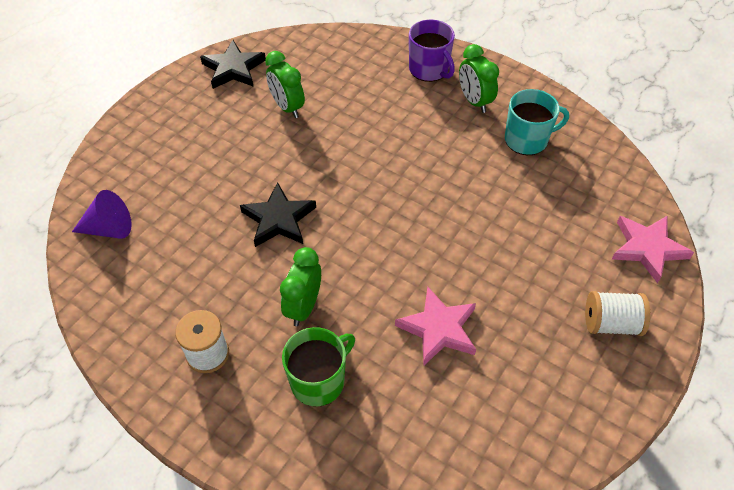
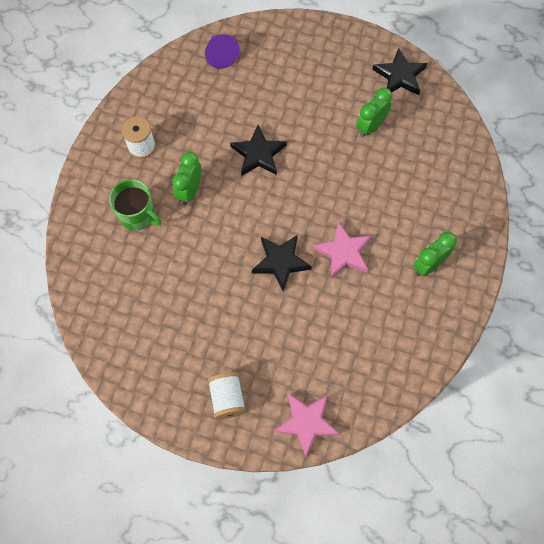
camera: 75 degrees right, 15 degrees up
green clock [280,247,321,326] -> green clock turned 75 degrees counterclockwise [172,152,201,205]
pink star [395,287,476,365] -> pink star moved to [313,222,371,279]
purple mug [409,20,455,82] -> none
turquoise mug [505,89,569,155] -> none
none -> black star [252,235,312,291]

